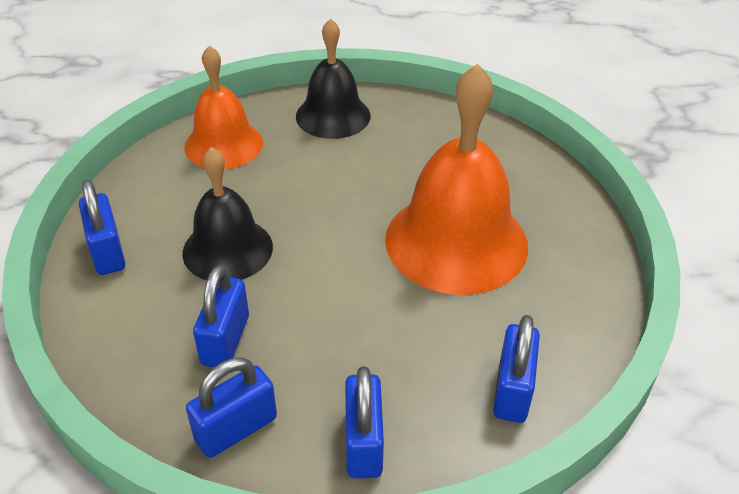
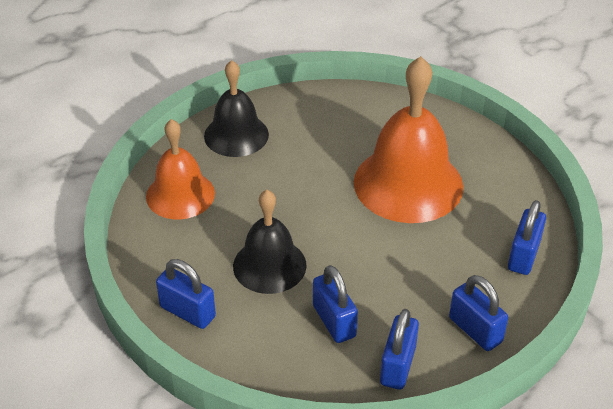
camera: 35 degrees left, 0 degrees up
blue padlock [493,315,540,423] -> blue padlock turned 45 degrees clockwise [508,200,546,275]

